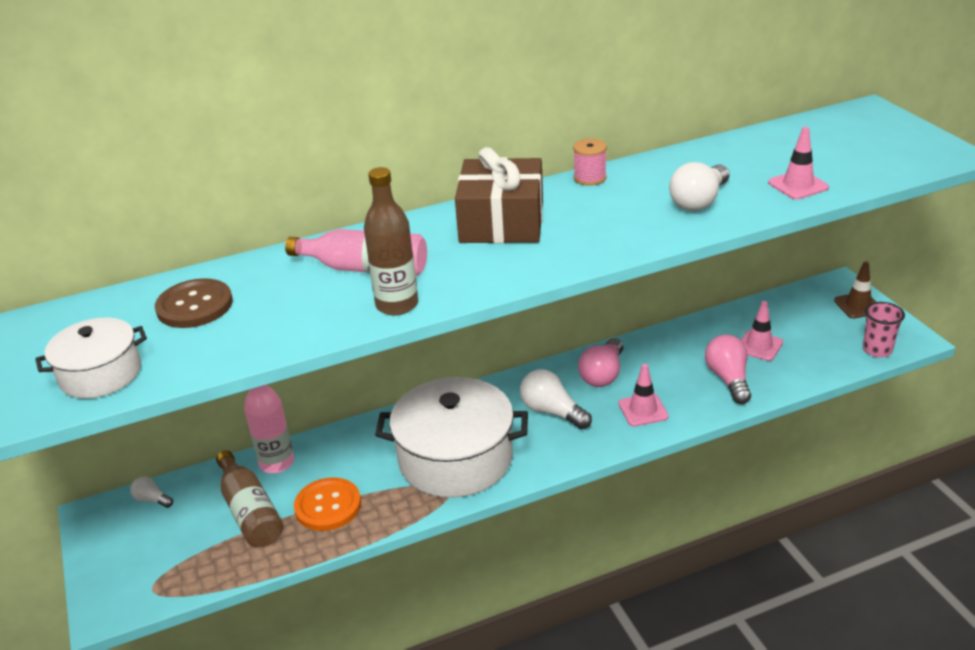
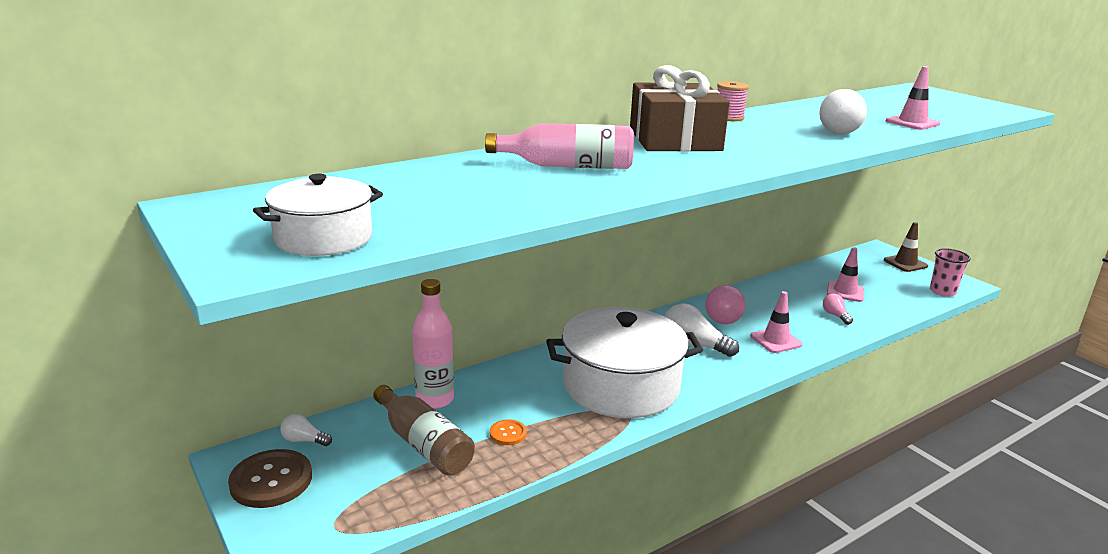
camera: 15 degrees left, 10 degrees down
brown button [155,278,233,328] -> brown button moved to [228,449,312,508]
orange button [294,477,361,531] -> orange button [490,419,527,445], size x0.52
brown bottle [364,167,418,315] -> none
pink light bulb [705,335,751,404] -> pink light bulb [823,294,853,325], size x0.54

